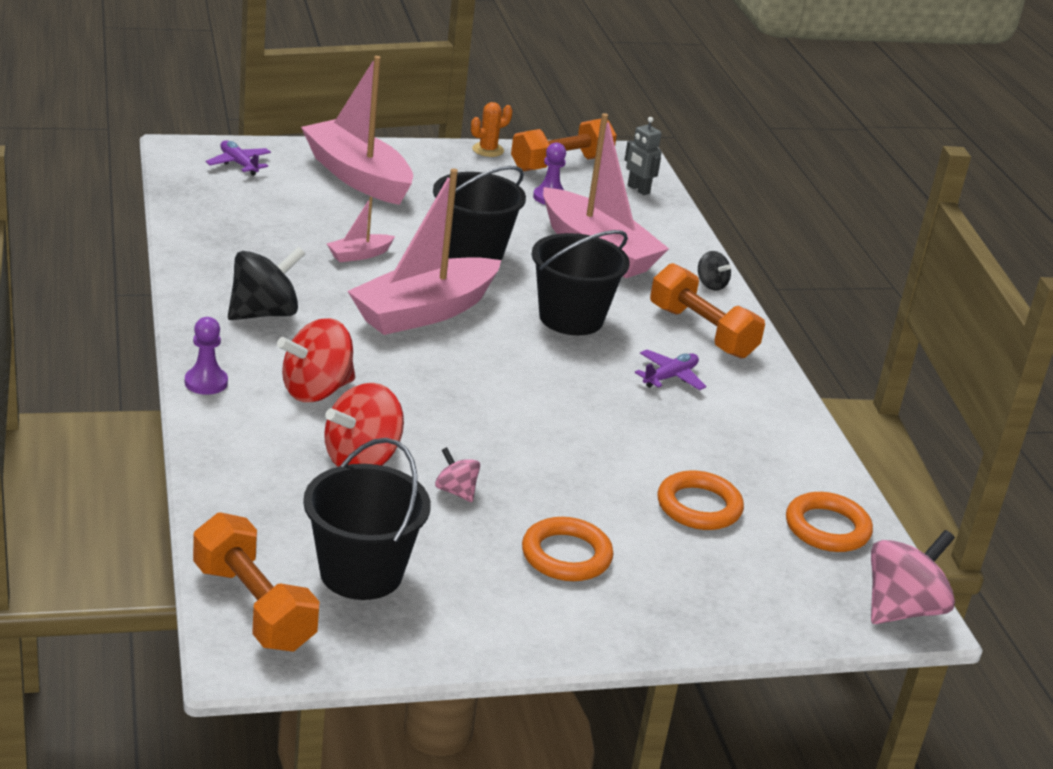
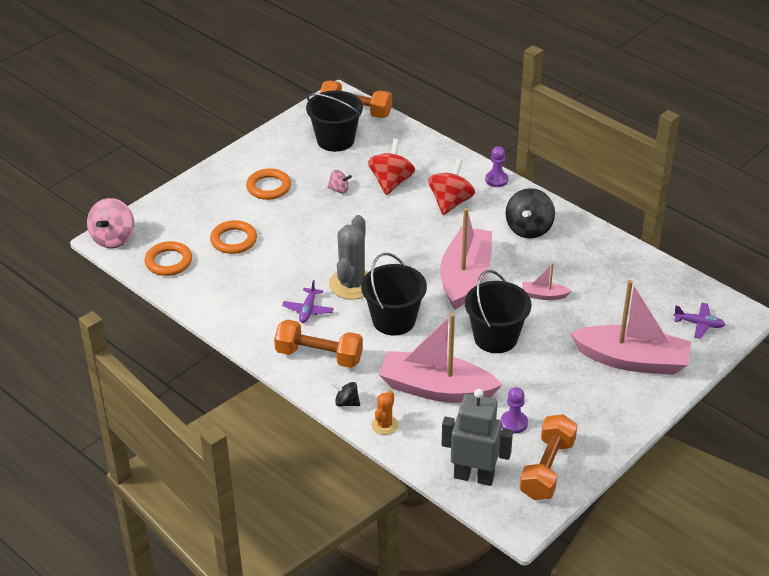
camera: 150 degrees right, 10 degrees up
pink boat [327,197,395,262] -> pink boat turned 105 degrees counterclockwise [522,263,571,300]
orange cactus [471,102,513,157] -> orange cactus moved to [371,391,398,435]
grey robot [624,117,662,195] -> grey robot [442,389,513,486], size x1.85
none -> grey cactus [329,215,368,300]

